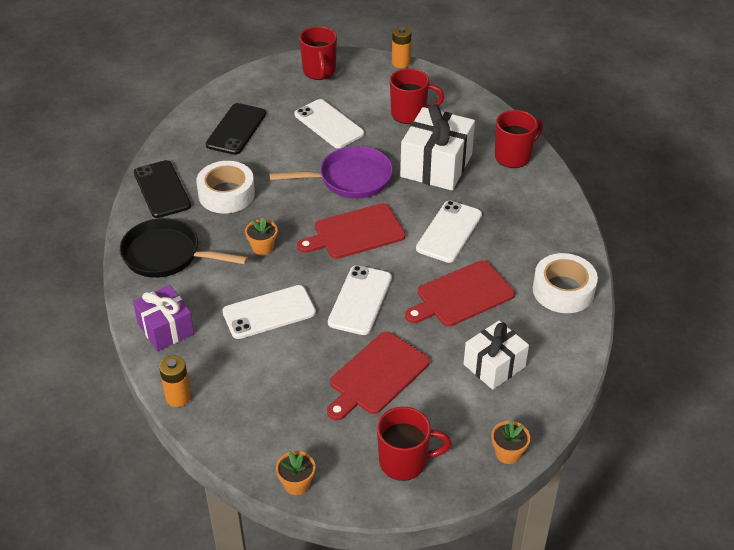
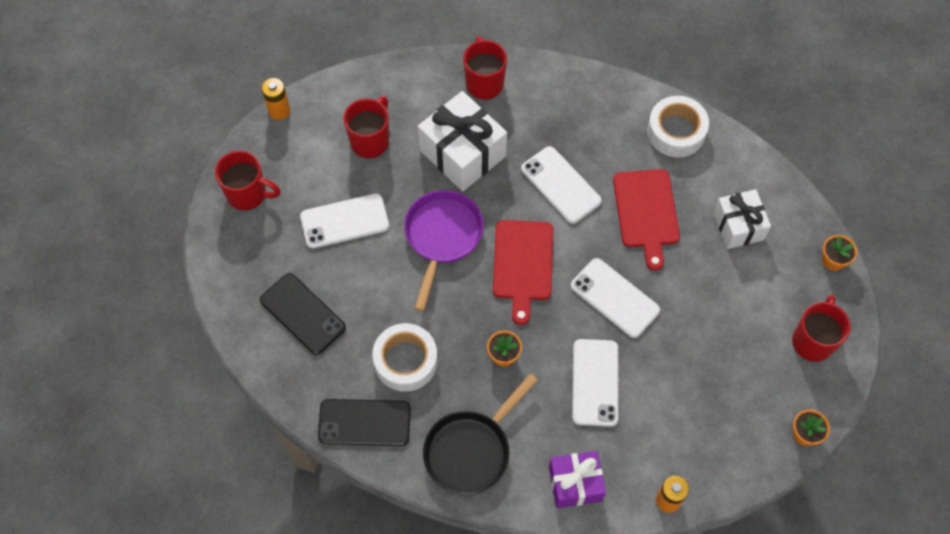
camera: 65 degrees left, 20 degrees up
red cutting board [327,332,430,421] -> none

